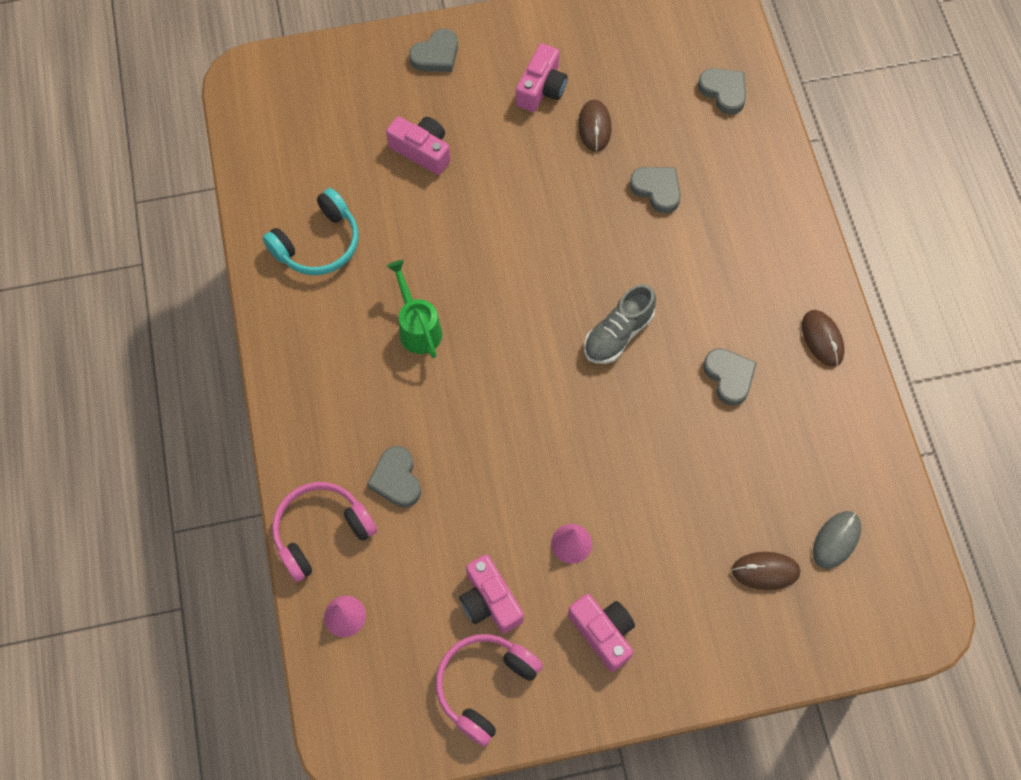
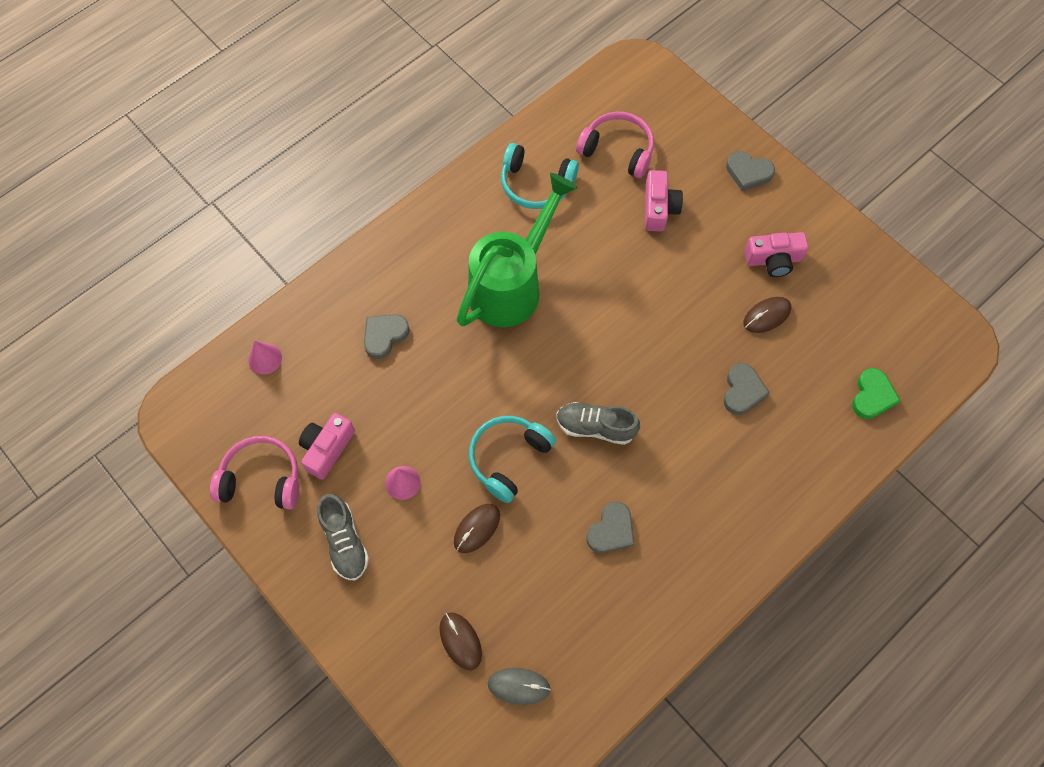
camera: 60 degrees right, 0 degrees up
pink headphones [272,482,377,582] -> pink headphones moved to [576,111,654,178]
green watering can [387,260,442,358] -> green watering can [457,173,577,327], size x1.97
pink camera [568,594,635,672] -> grey shoe [317,494,369,581]
grey heart [698,68,746,115] -> green heart [852,368,901,419]
brown mouse [802,310,845,367] -> brown mouse moved to [454,504,500,553]
none -> turquoise headphones [469,416,556,503]

